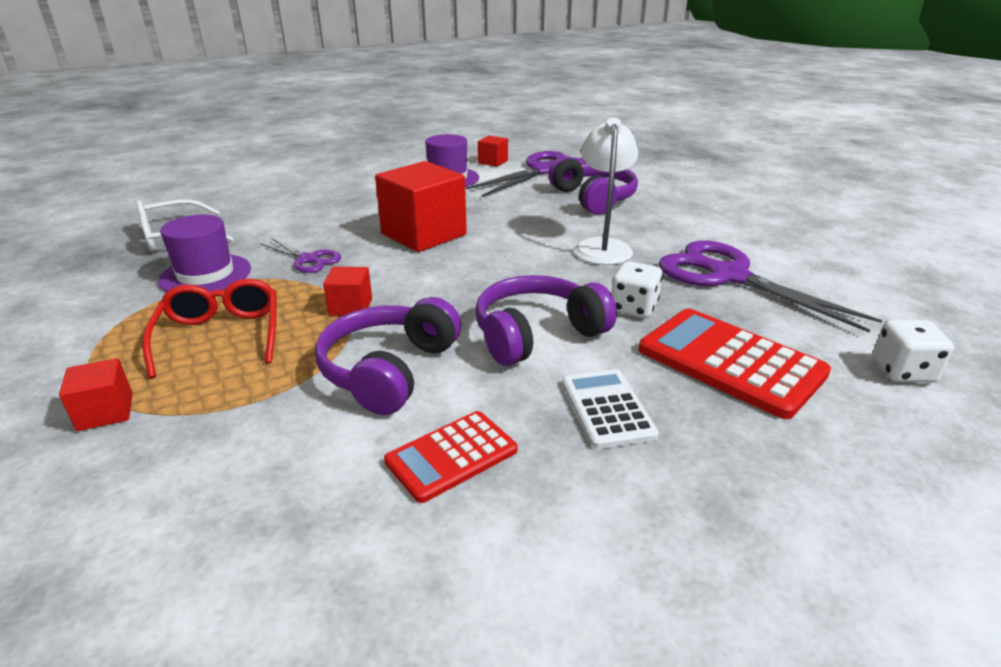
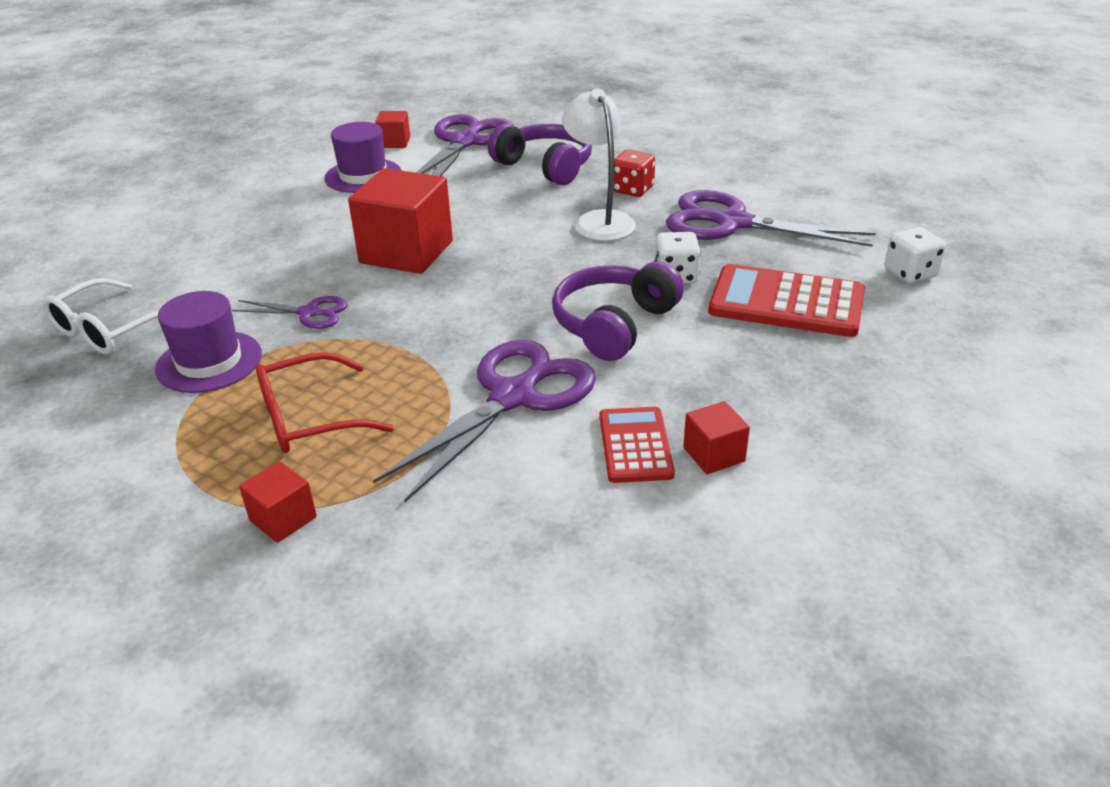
camera: 25 degrees left, 5 degrees up
red glasses [142,279,277,378] -> red glasses turned 75 degrees counterclockwise [256,352,394,453]
purple headphones [315,297,461,415] -> purple scissors [373,340,596,503]
red cube [323,267,372,316] -> red cube moved to [683,401,750,474]
red calculator [384,411,518,503] -> red calculator turned 150 degrees clockwise [599,407,675,483]
white calculator [562,369,659,449] -> none
none -> red dice [613,150,655,197]

